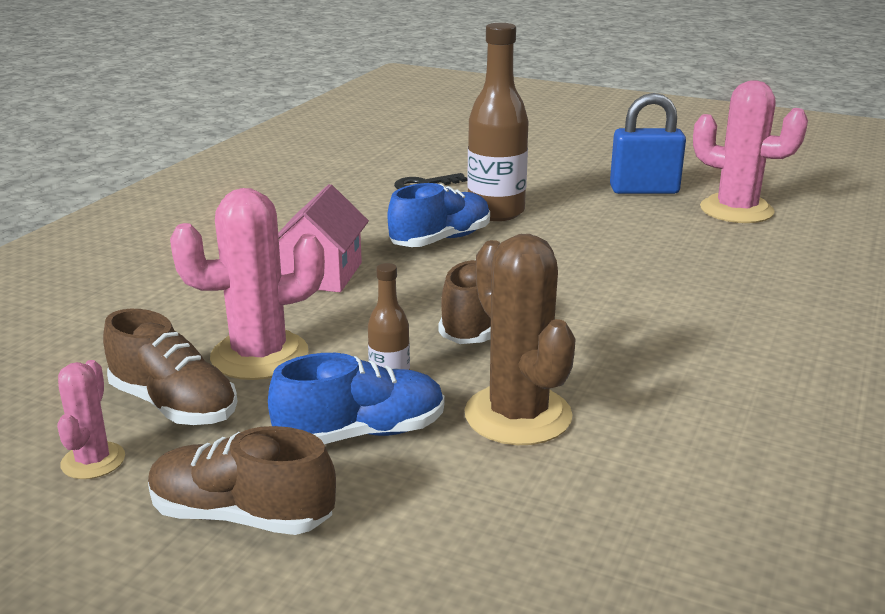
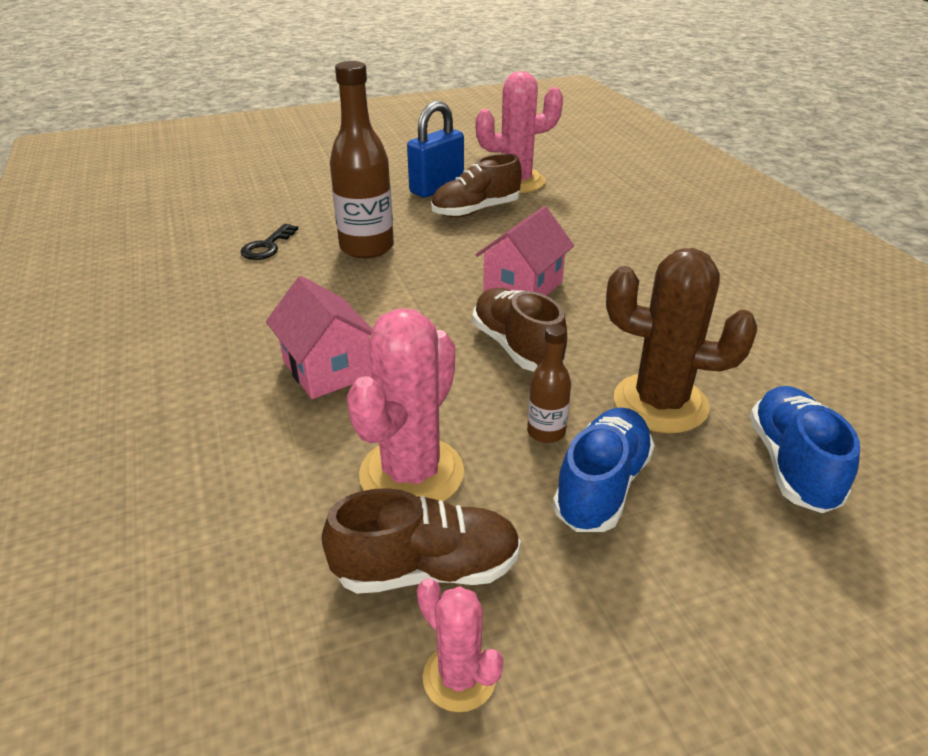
camera: 45 degrees left, 10 degrees up
brown shoe [148,426,336,535] -> brown shoe moved to [431,154,522,218]
blue shoe [388,183,490,247] -> blue shoe moved to [750,386,860,513]
none -> pink house [476,206,574,296]

